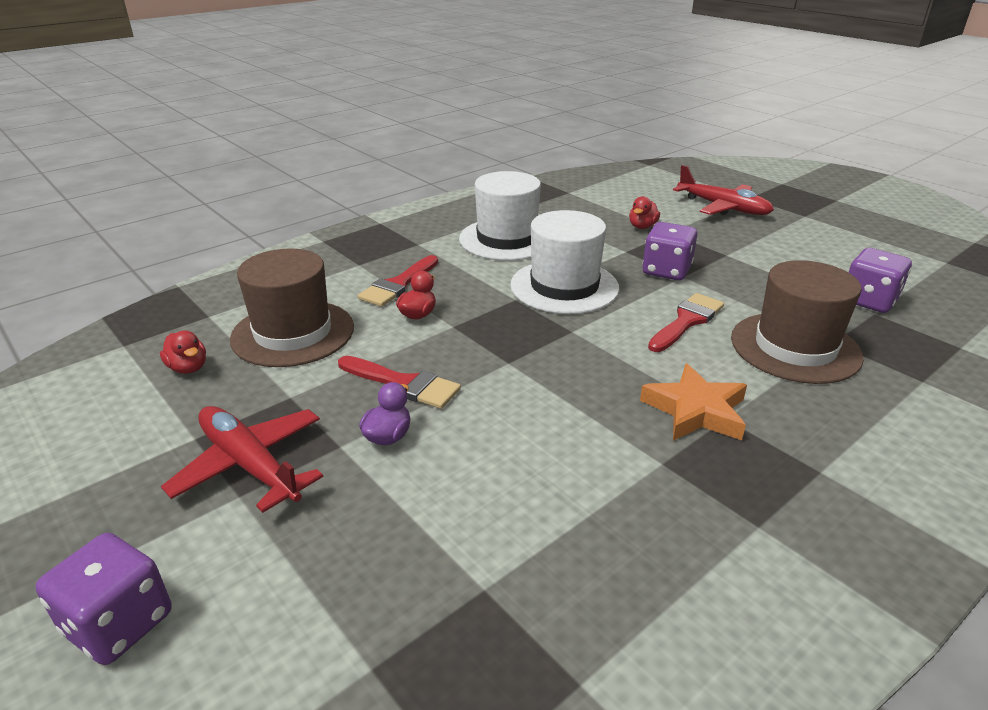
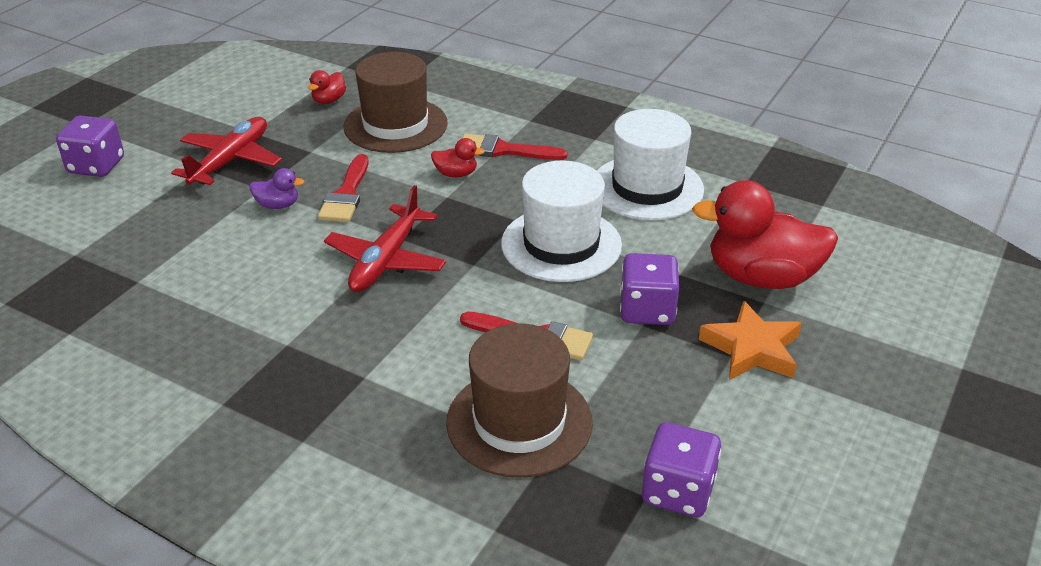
camera: 70 degrees right, 5 degrees up
red duck [629,196,660,229] -> red duck [692,180,838,289], size x2.31
orange star [640,363,747,441] -> orange star moved to [699,301,801,380]
red plane [673,165,774,215] -> red plane moved to [324,185,446,292]

